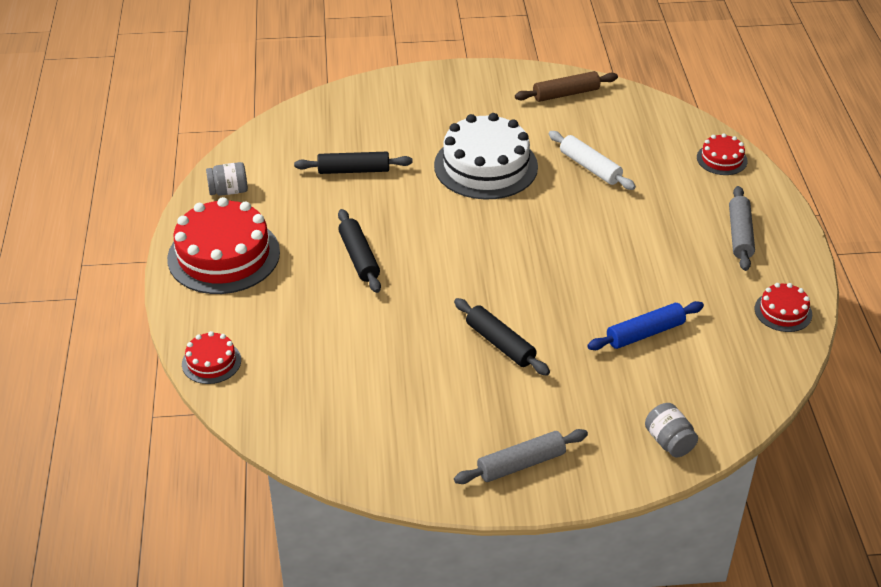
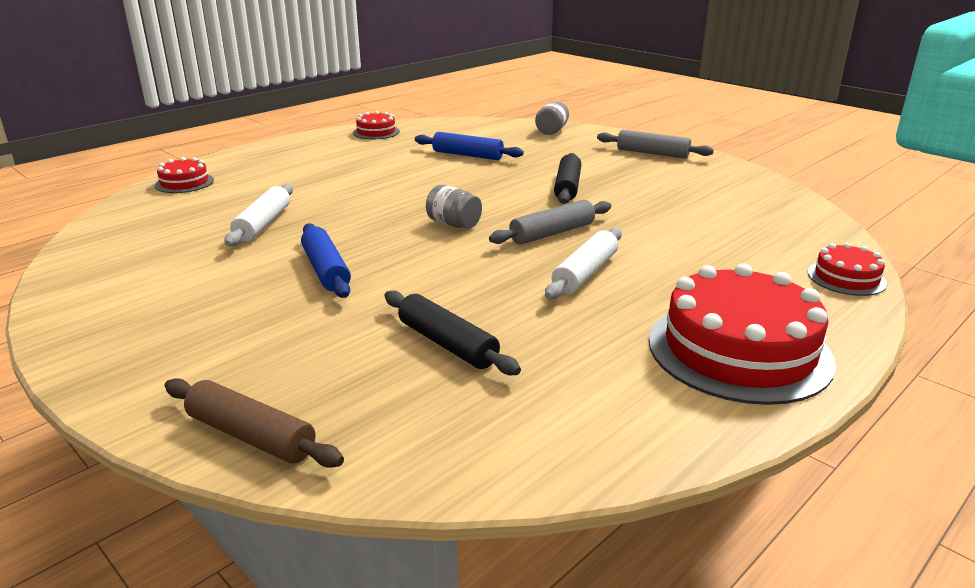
camera: 130 degrees left, 15 degrees down
grey jar [206,162,248,196] -> grey jar moved to [426,184,482,229]
black rolling pin [338,209,381,293] -> white rolling pin [545,228,622,299]
white cake [434,113,538,200] -> blue rolling pin [301,223,351,298]
brown rolling pin [515,71,618,102] -> brown rolling pin moved to [165,378,344,468]
grey rolling pin [729,186,755,271] -> grey rolling pin moved to [489,200,611,244]

